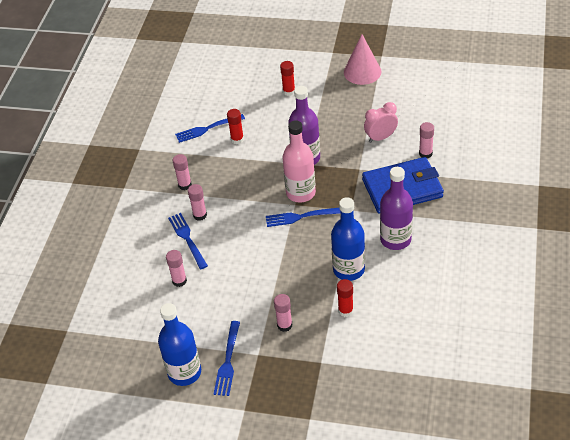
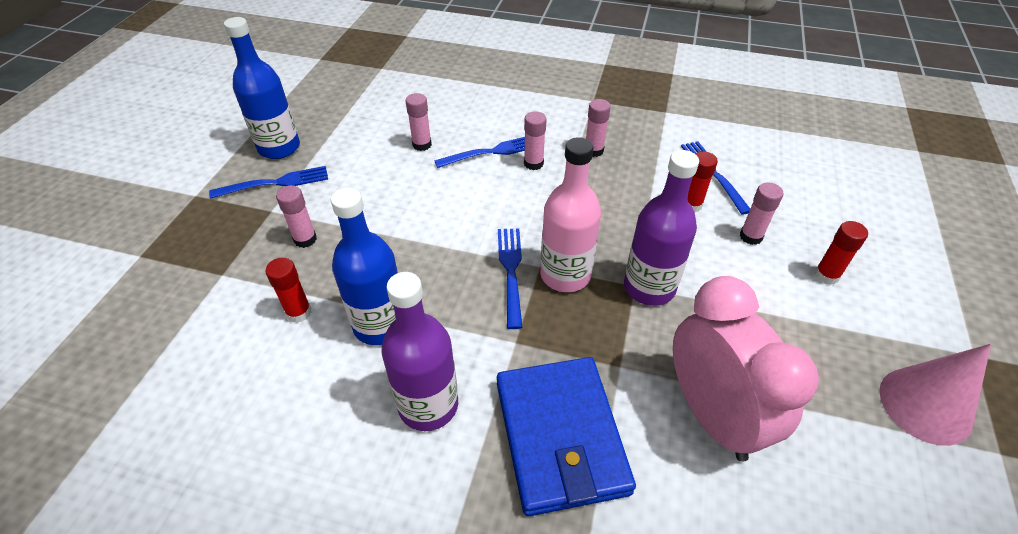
camera: 90 degrees right, 0 degrees up
blue fork [214,321,240,396] -> blue fork turned 150 degrees clockwise [209,166,328,199]
pink clock [364,102,398,143] -> pink clock [673,276,819,461], size x1.80
pink glue stick [419,122,434,158] -> pink glue stick moved to [739,182,783,245]

